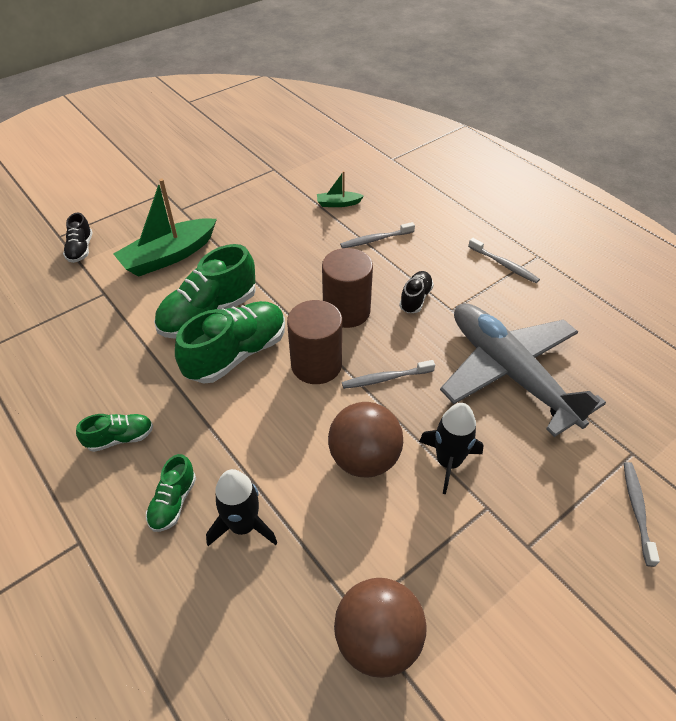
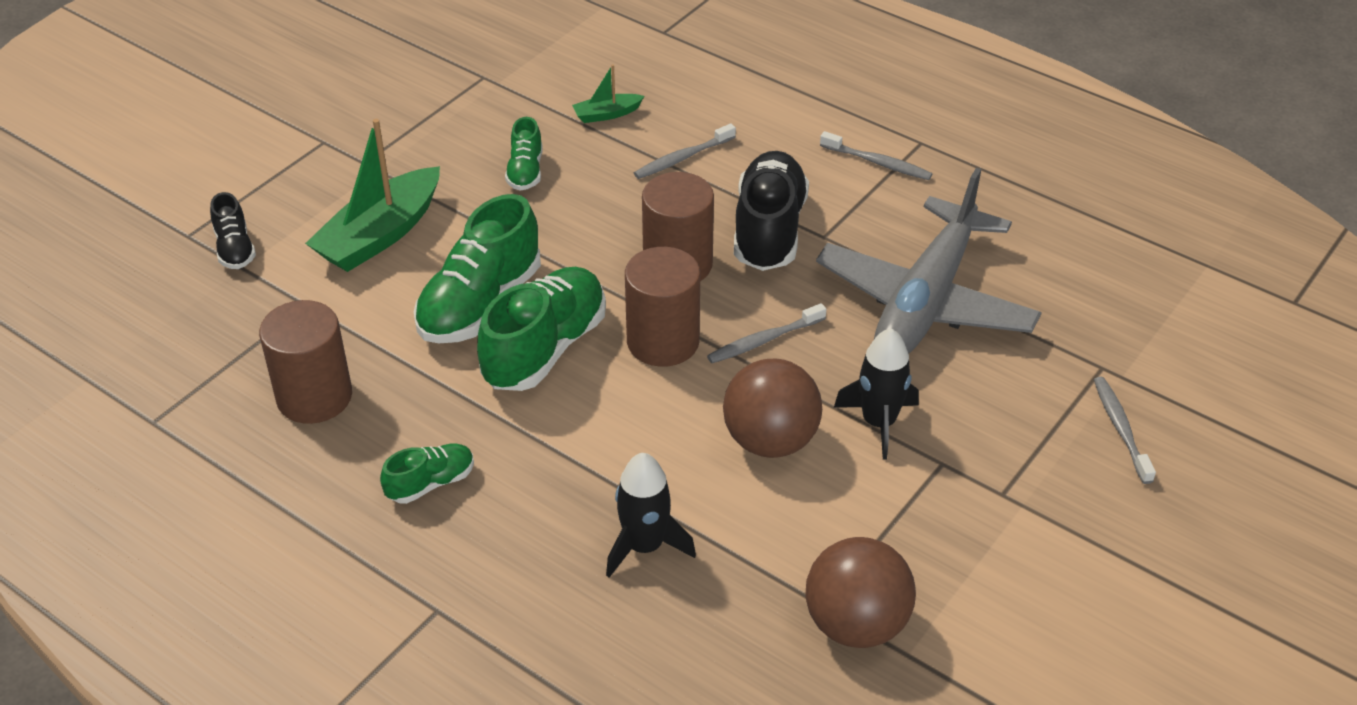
camera: 15 degrees left, 5 degrees down
green shoe [146,454,196,532] -> green shoe moved to [505,117,543,190]
black shoe [399,271,434,313] -> black shoe [734,151,809,271], size x1.94
grey plane [440,303,606,437] -> grey plane turned 105 degrees counterclockwise [816,168,1042,354]
none -> brown cylinder [259,300,352,424]

